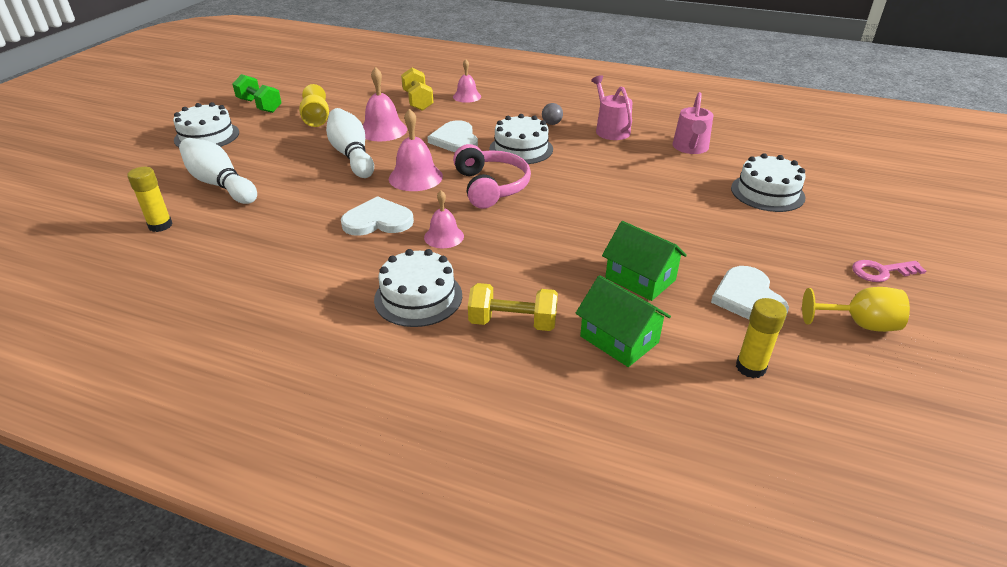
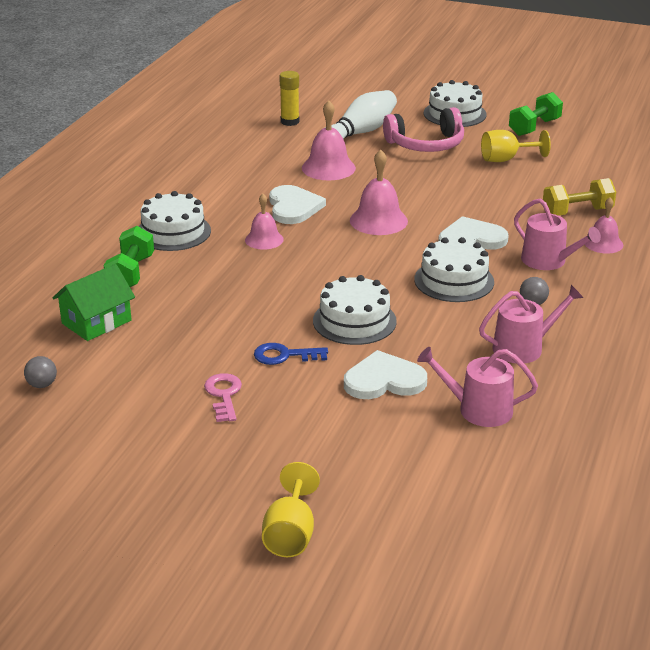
camera: 90 degrees right, 5 degrees down
white bowling pin [326,108,374,178] -> none
pink bell [363,67,407,141] -> pink bell moved to [302,101,356,180]
pink headphones [453,144,531,209] -> pink headphones moved to [383,107,464,152]
yellow dumbbell [468,283,558,331] -> green dumbbell [104,226,154,287]
green house [602,221,687,301] -> none
white heart [711,266,789,320] -> white heart moved to [344,350,427,399]
white cake [731,153,806,212] -> white cake moved to [313,275,397,345]
yellow glue stick [736,298,787,378] -> grey ball [24,356,57,388]
yellow goblet [802,287,910,332] -> yellow goblet moved to [262,462,320,557]
pink key [852,260,926,282] -> pink key moved to [204,373,242,422]
none -> blue key [254,343,328,365]
none -> pink watering can [514,198,601,270]

